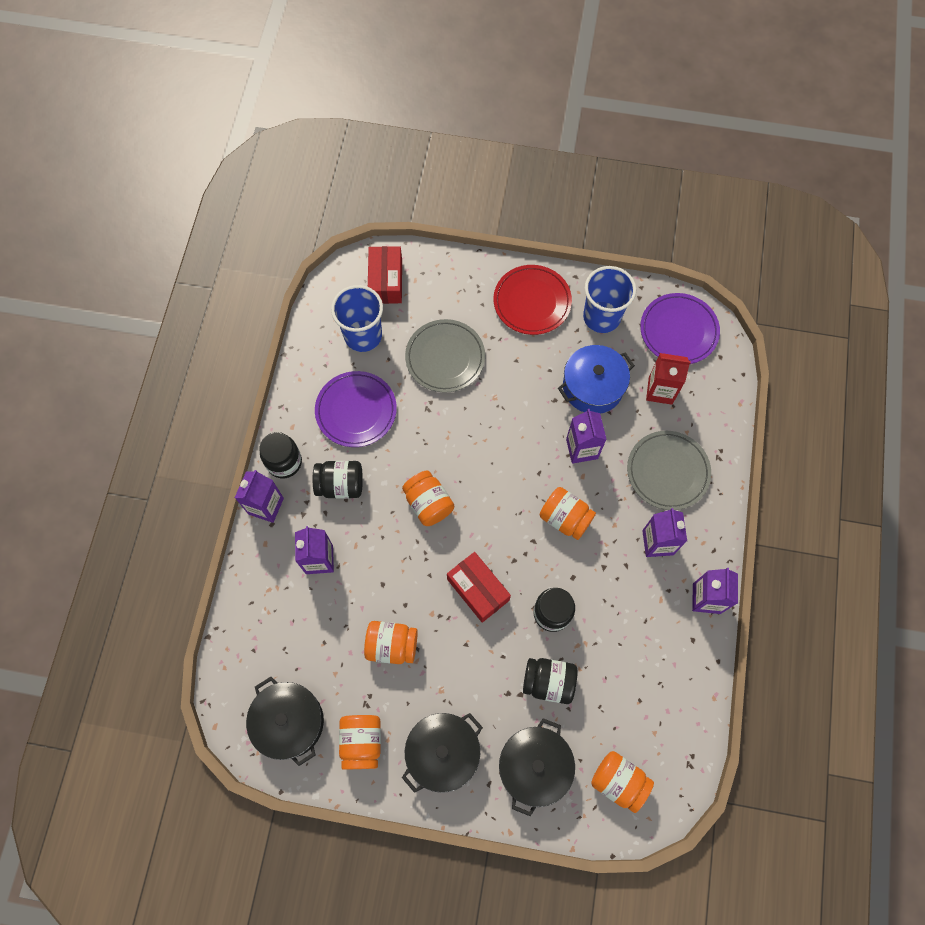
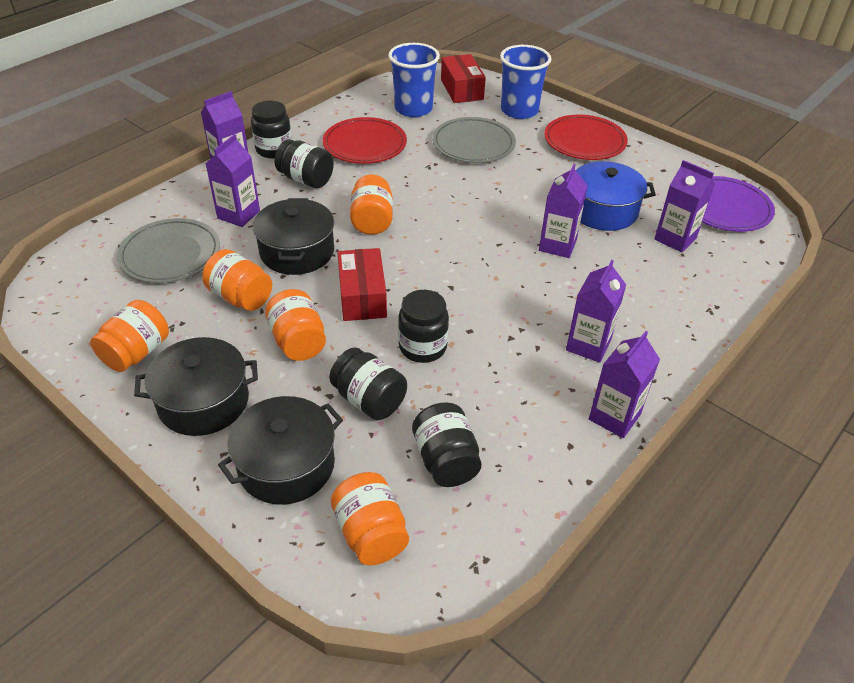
camera: 30 degrees right, 25 degrees down
black pot [246,677,324,766] -> black pot moved to [253,198,334,275]
purple plate [315,371,397,447] -> red plate [323,117,407,164]
red box [368,246,402,304] -> red box turned 45 degrees counterclockwise [441,54,486,103]
orange jar [540,487,596,540] -> orange jar moved to [265,289,326,361]
blue cup [583,266,636,333] -> blue cup moved to [500,45,551,119]
grey plate [627,431,711,510] -> grey plate moved to [117,218,220,283]
red carton [646,353,691,405] -> purple carton [654,160,715,253]
none -> black jar [412,402,482,487]

